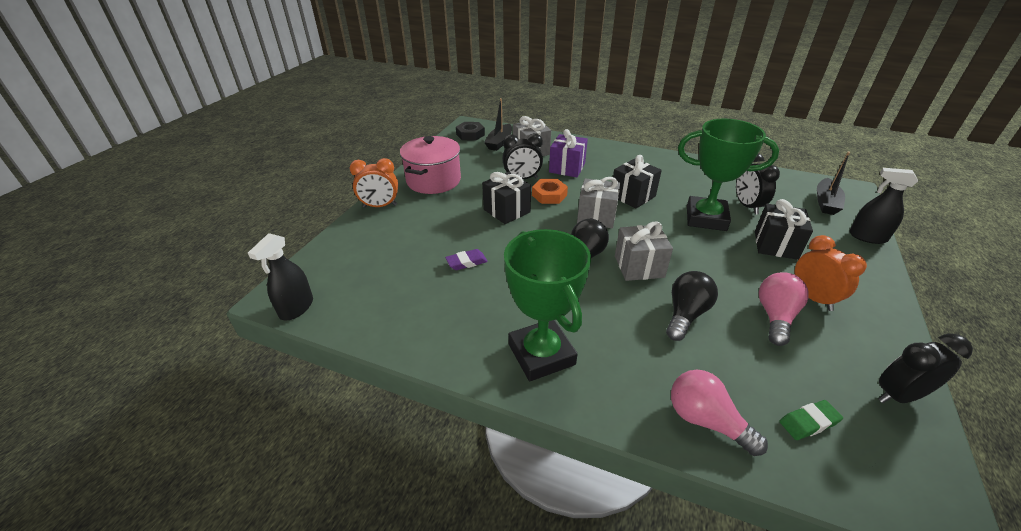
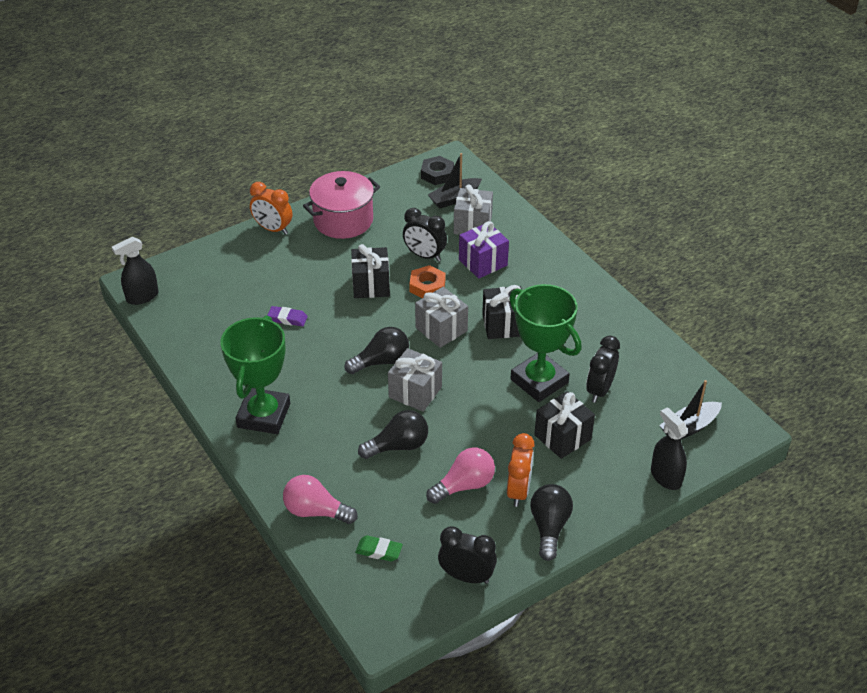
camera: 35 degrees right, 5 degrees up
pink light bulb [671,370,768,456] -> pink light bulb turned 60 degrees counterclockwise [283,475,358,524]
none -> black light bulb [530,484,573,561]

